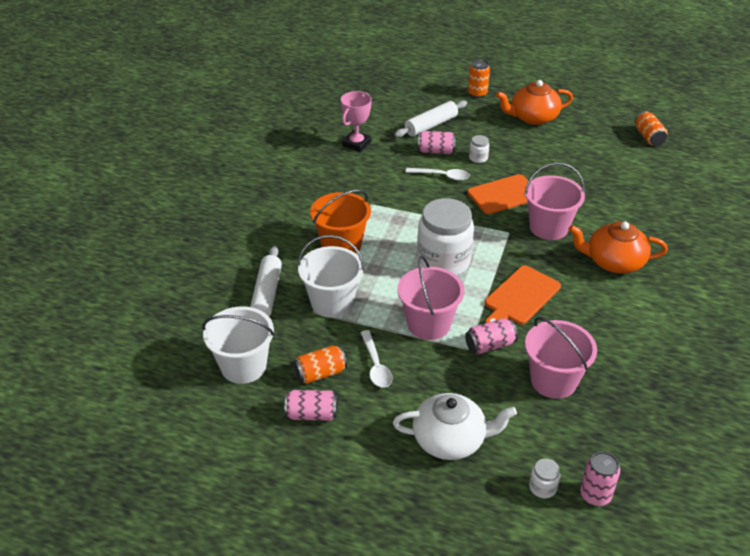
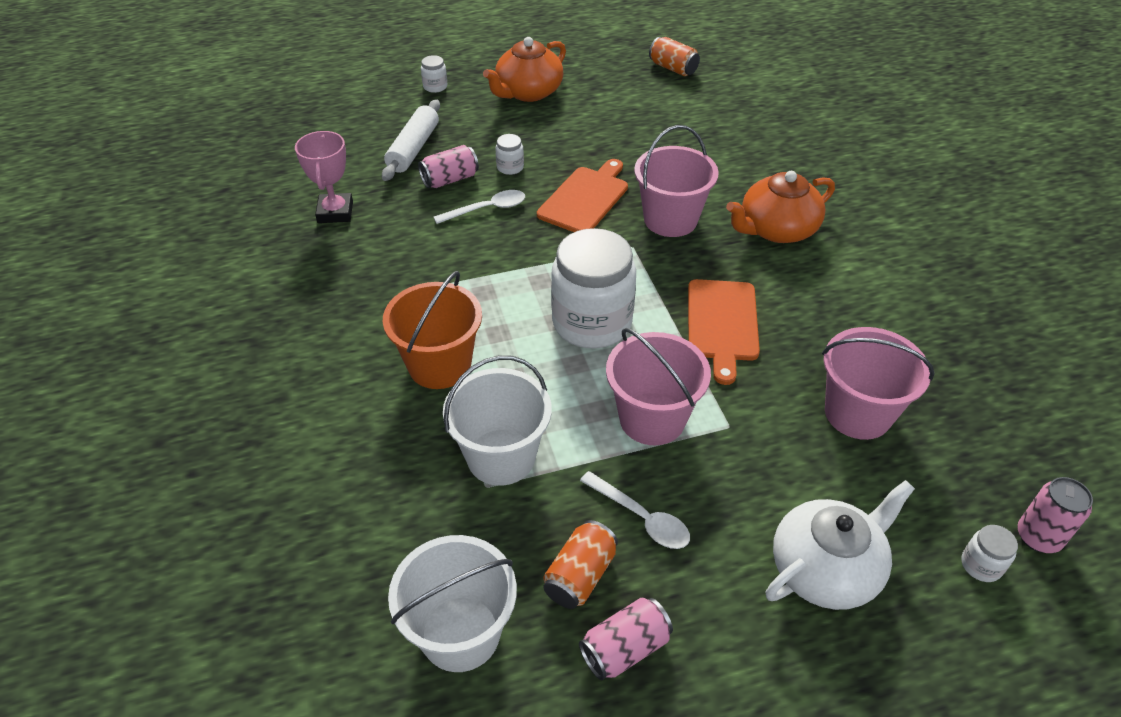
camera: 35 degrees left, 5 degrees up
white rolling pin [250,246,282,316] -> none
pink can [465,318,518,355] -> none
orange can [468,60,490,98] -> white jar [421,55,447,93]

